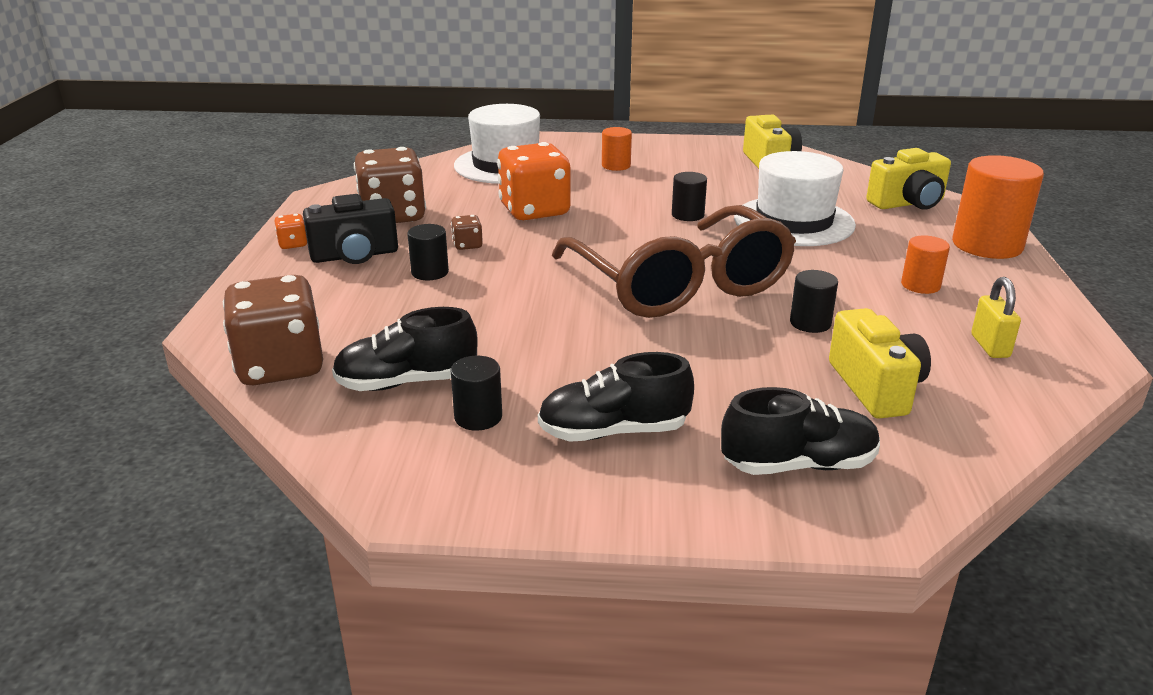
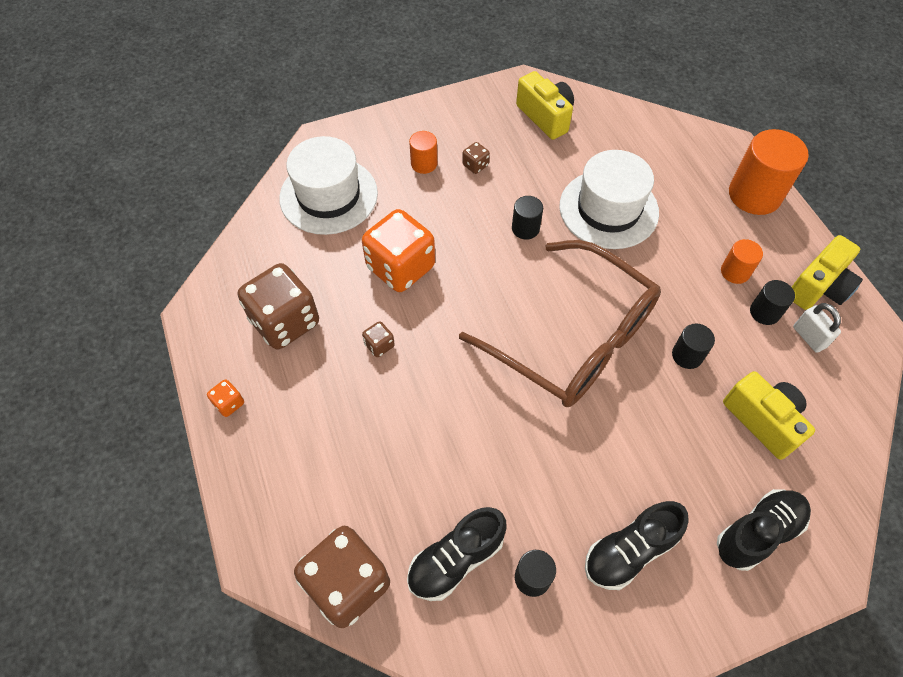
camera: 25 degrees left, 30 degrees up
black camera [303,194,398,264] -> none
black cylinder [407,224,449,280] -> black cylinder moved to [750,280,795,325]
yellow camera [866,148,951,209] -> yellow camera moved to [792,235,863,310]
yellow padlock [971,277,1021,358] -> white padlock [793,303,841,353]
none -> brown dice [462,142,490,174]

